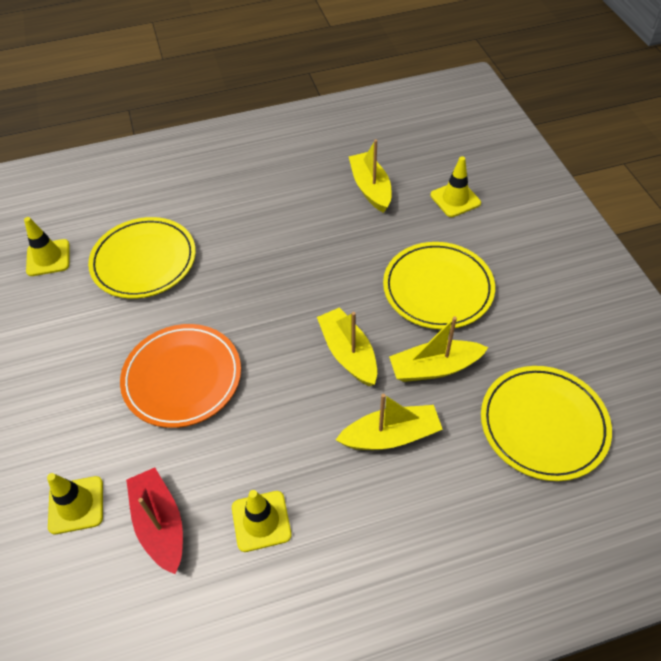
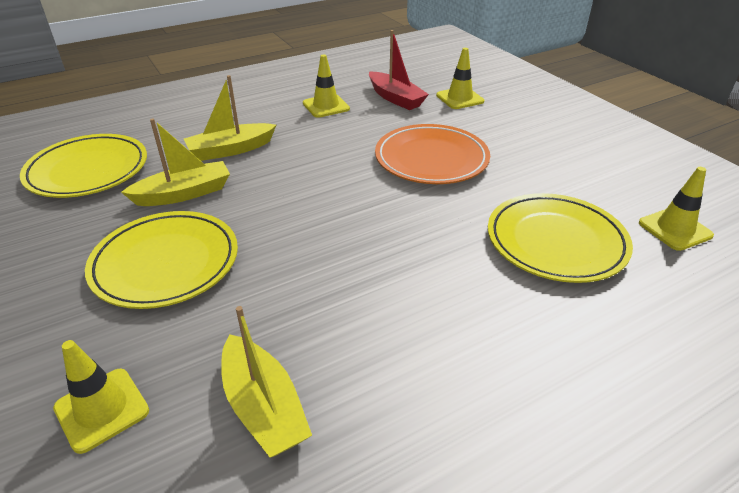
camera: 165 degrees right, 15 degrees down
yellow boat [317,307,377,386] -> none

